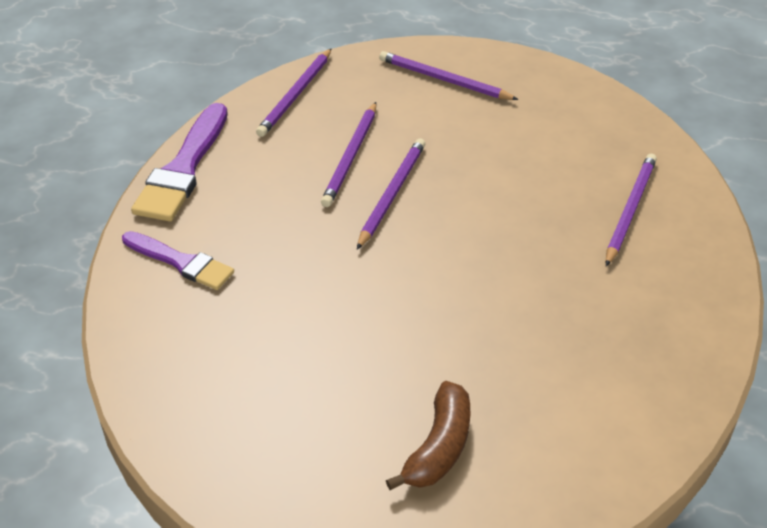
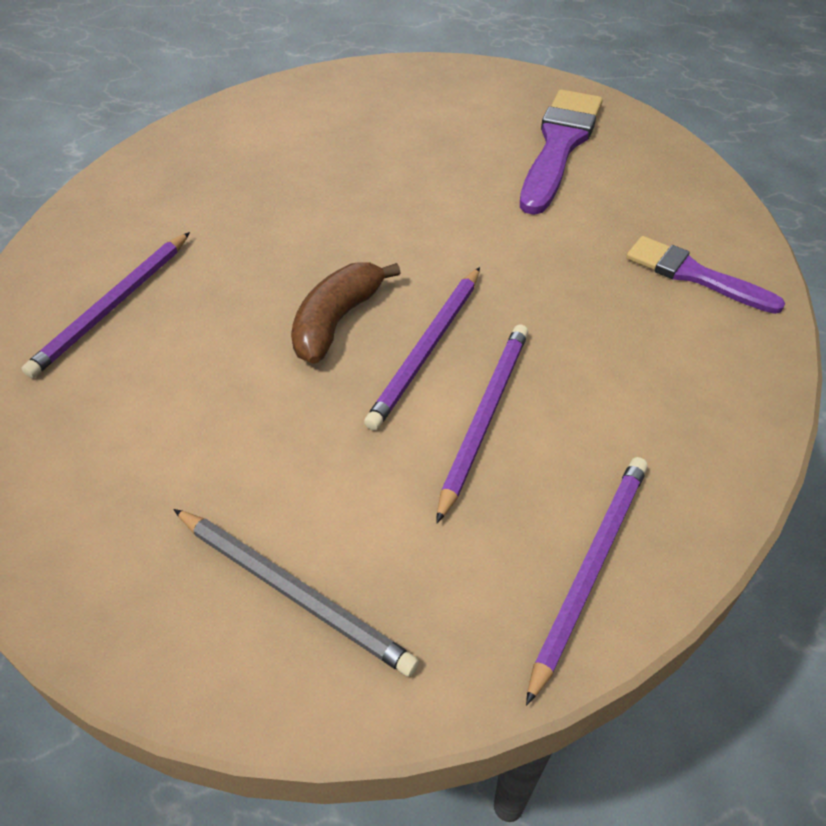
camera: 175 degrees left, 5 degrees up
purple brush [131,103,228,221] -> purple brush moved to [520,89,603,215]
purple pencil [379,51,519,100] -> grey pencil [173,509,419,677]
brown banana [386,381,470,490] -> brown banana moved to [291,262,401,364]

